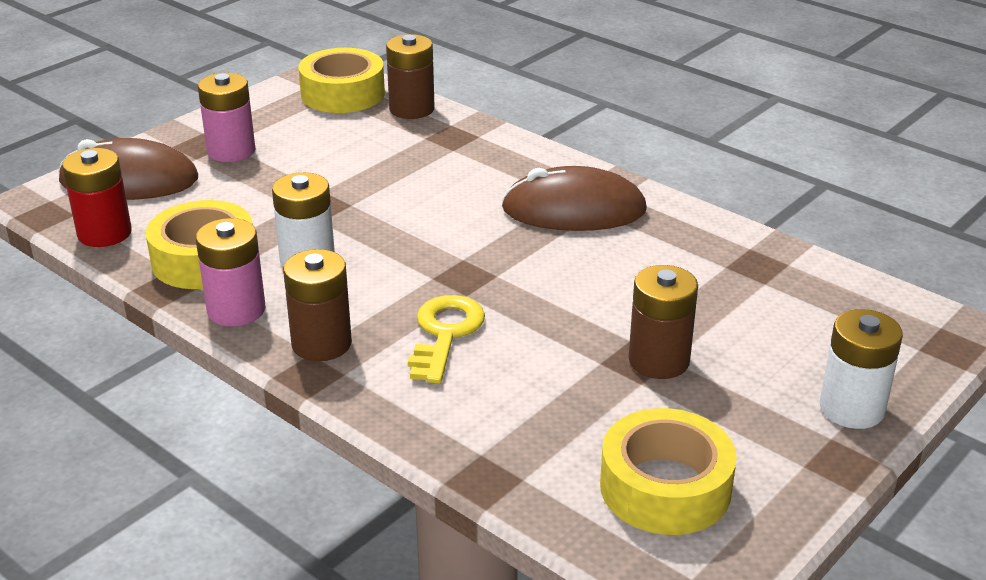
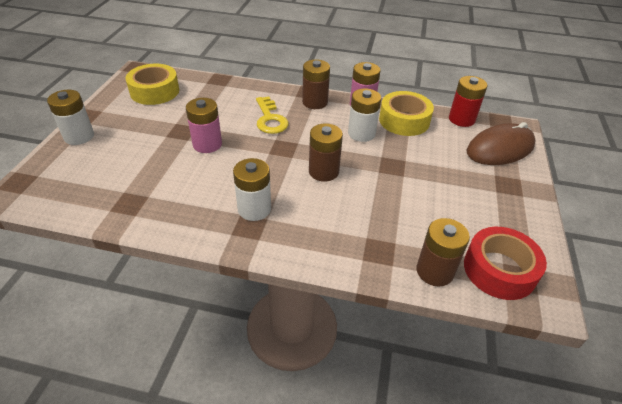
camera: 150 degrees right, 10 degrees up
pink battery [198,73,255,162] -> pink battery moved to [186,98,222,153]
yellow tape [298,48,385,113] -> red tape [464,227,547,300]
brown mouse [501,166,647,231] -> white battery [233,158,271,221]
brown battery [629,265,698,379] -> brown battery moved to [309,123,343,182]

